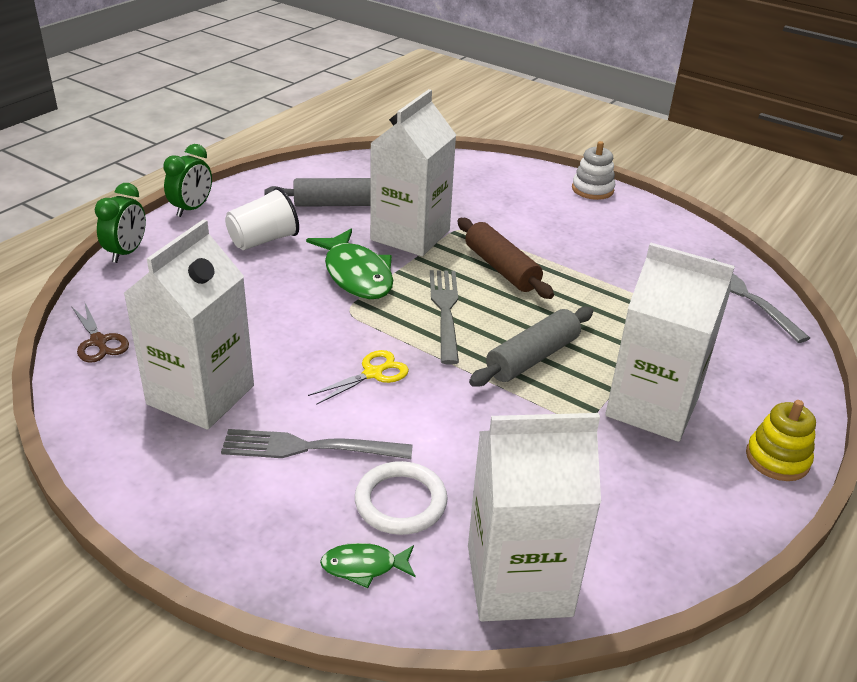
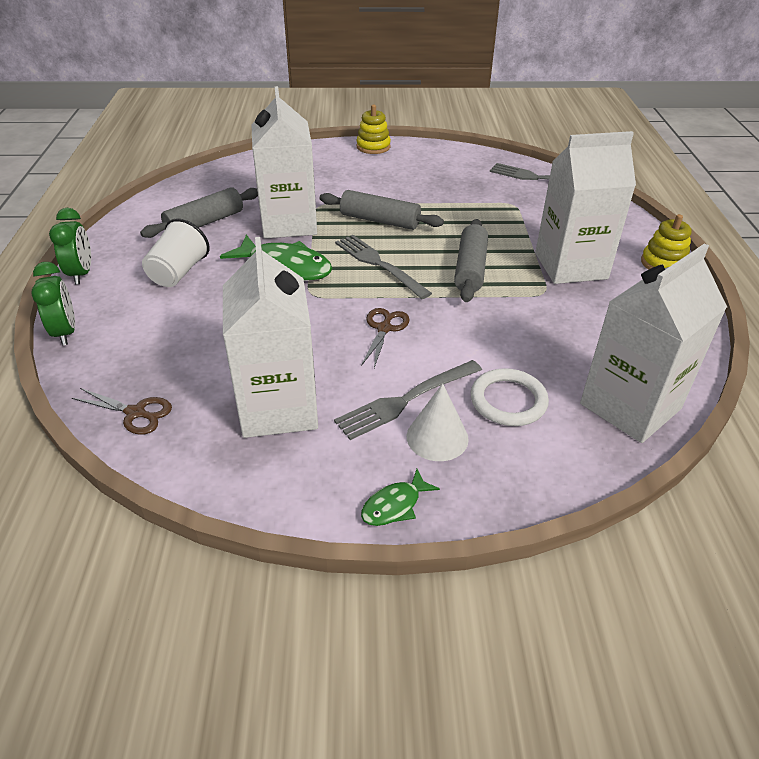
camera: 35 degrees left, 5 degrees up
yellow scissors [308,350,409,405] -> brown scissors [361,308,410,368]
green fish [320,543,416,588] -> green fish moved to [361,469,440,526]
brown rolling pin [457,218,554,299] -> grey rolling pin [320,190,444,230]
white stacking toy [572,141,615,200] -> yellow stacking toy [356,104,391,154]
none -> white cone [407,383,469,461]

